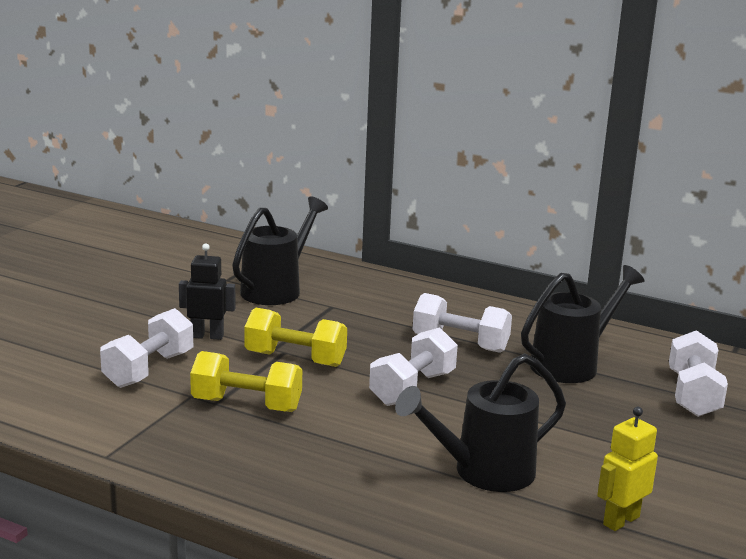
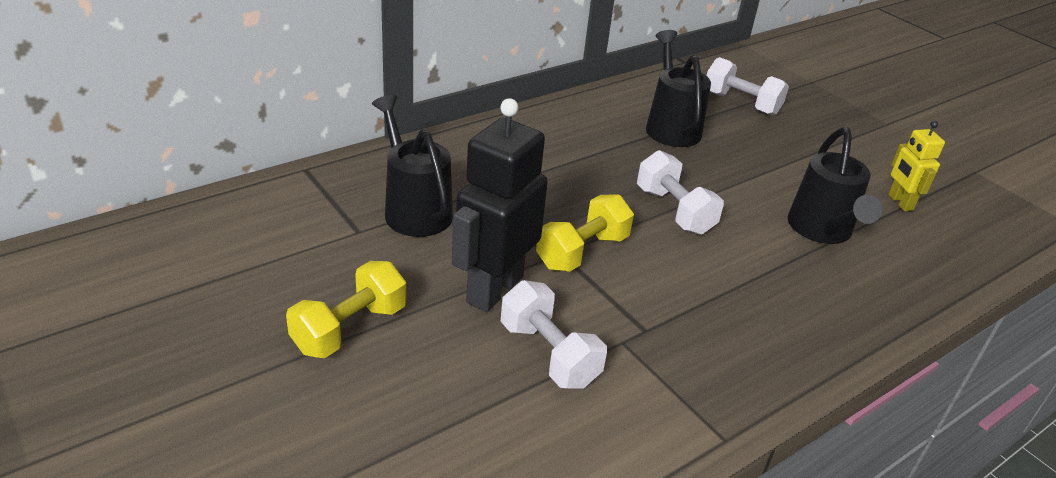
camera: 65 degrees left, 15 degrees up
black robot [179,243,235,340] -> black robot [452,98,548,312], size x1.89
yellow dumbbell [190,351,302,412] -> yellow dumbbell moved to [286,261,406,358]
white dumbbell [413,293,512,353] -> none

